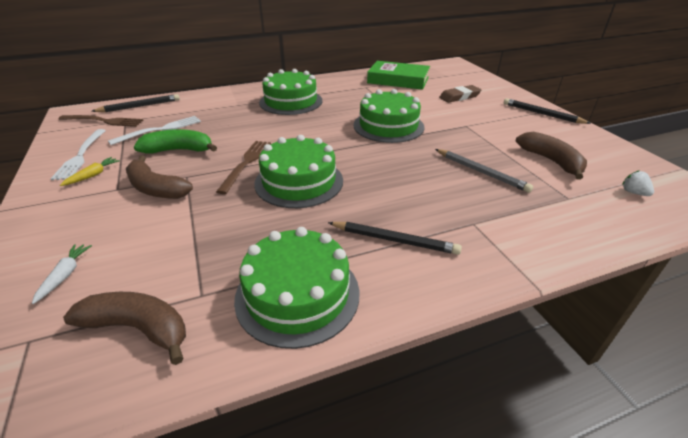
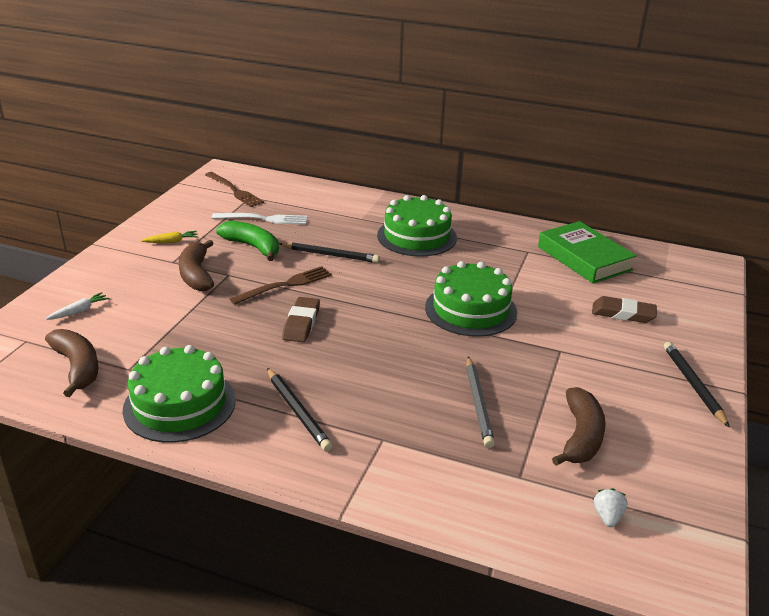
camera: 40 degrees right, 5 degrees down
white fork [51,129,106,180] -> none
black pencil [91,94,180,112] -> black pencil moved to [279,242,380,263]
green cake [254,135,343,208] -> brown eraser [282,297,320,342]

